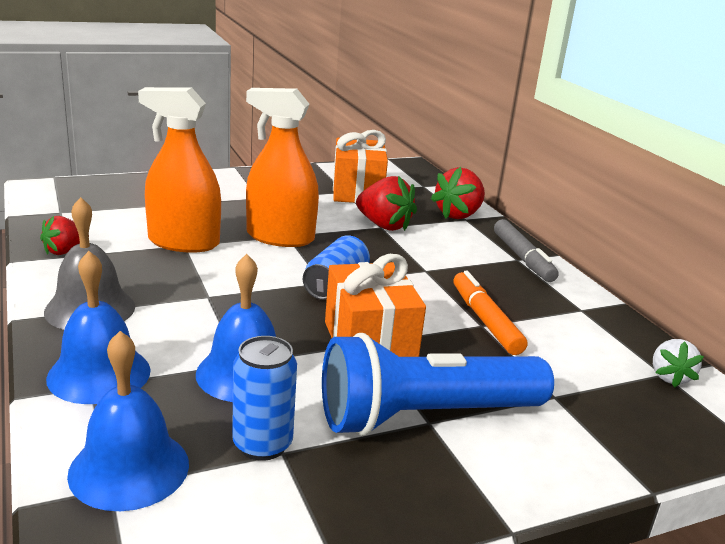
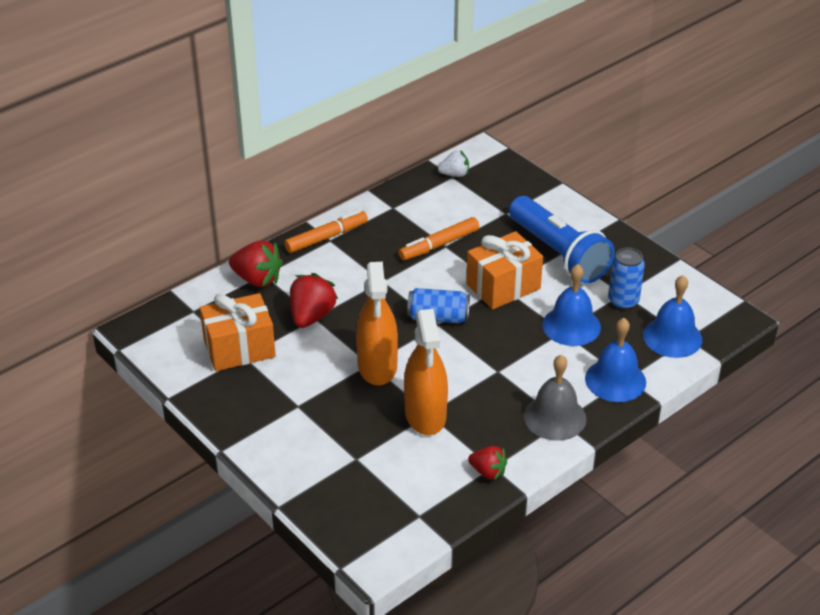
camera: 105 degrees left, 15 degrees up
grey marker [494,219,559,282] -> orange marker [284,210,368,253]

